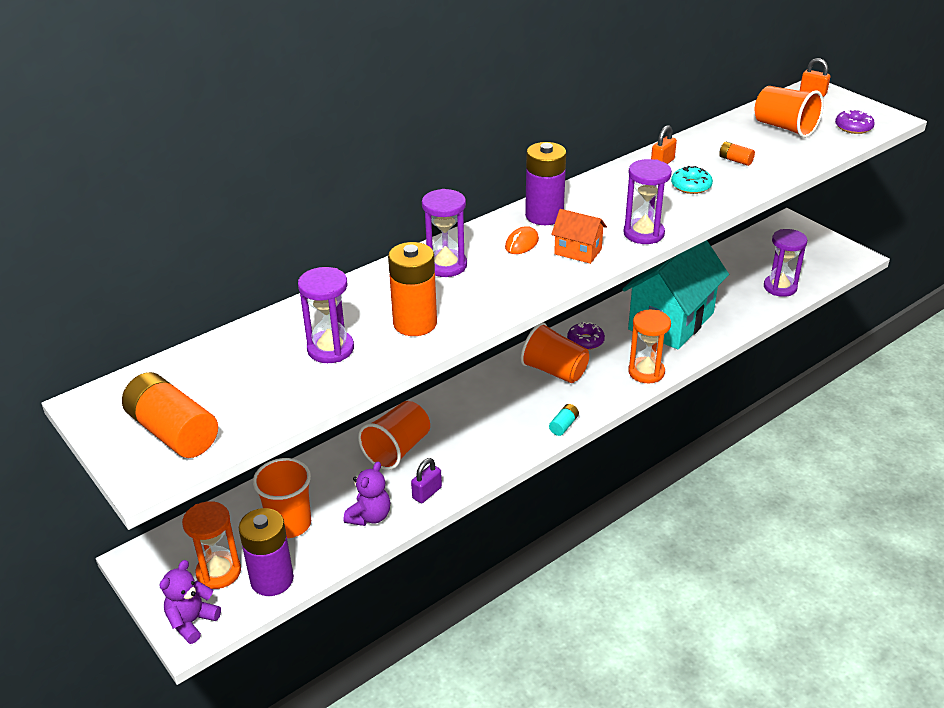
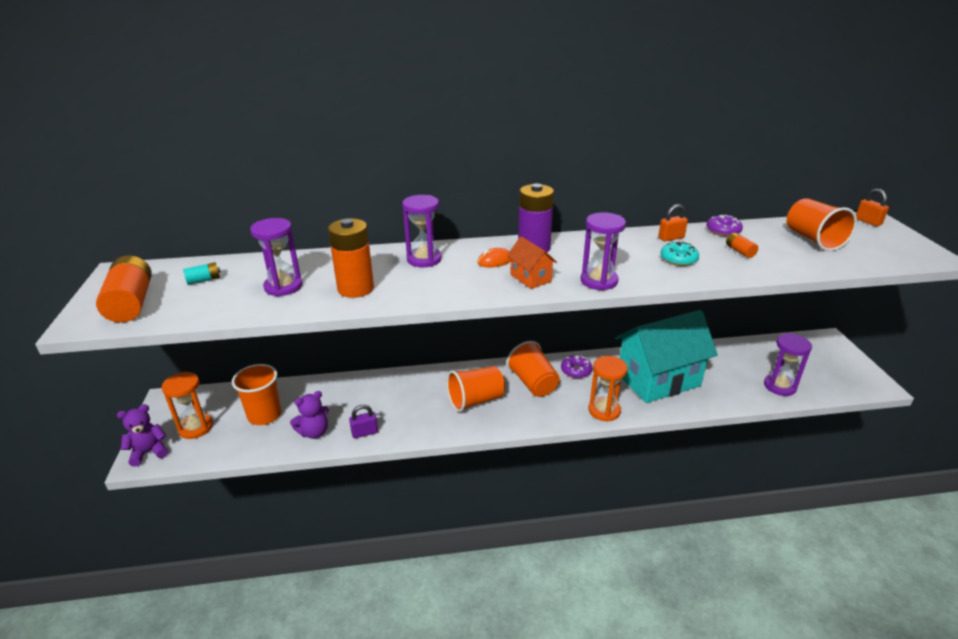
camera: 30 degrees right, 5 degrees down
purple battery [239,508,294,596] -> none
orange cup [358,401,430,470] -> orange cup moved to [447,366,505,412]
turquoise battery [549,404,579,436] -> turquoise battery moved to [183,262,221,285]
purple donut [835,109,875,134] -> purple donut moved to [706,215,743,237]

